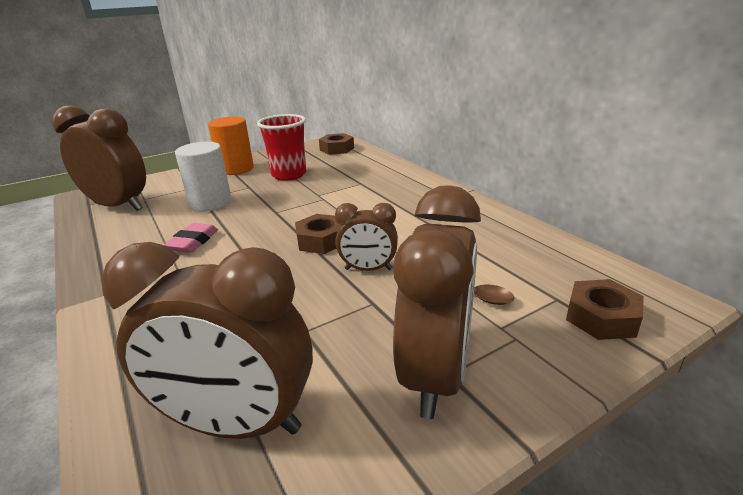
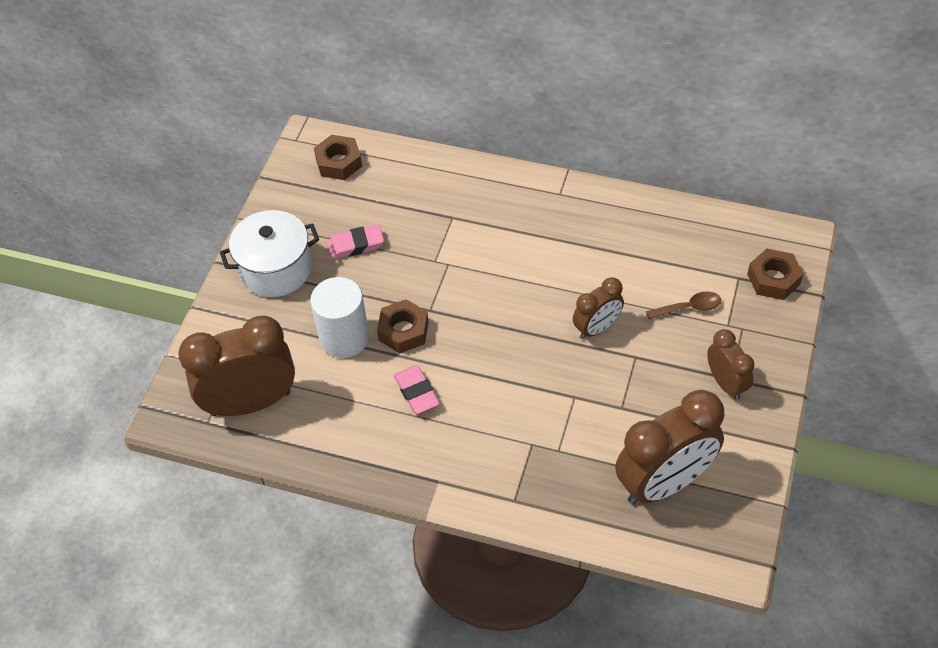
camera: 40 degrees left, 25 degrees up
orange cylinder [208,117,254,175] -> white pot [220,210,319,297]
red cup [257,114,306,181] -> pink eraser [327,225,384,259]
brown nut [295,214,340,254] -> brown nut moved to [377,299,428,353]
brown clock [393,185,481,419] -> brown clock [707,329,755,400], size x0.54

